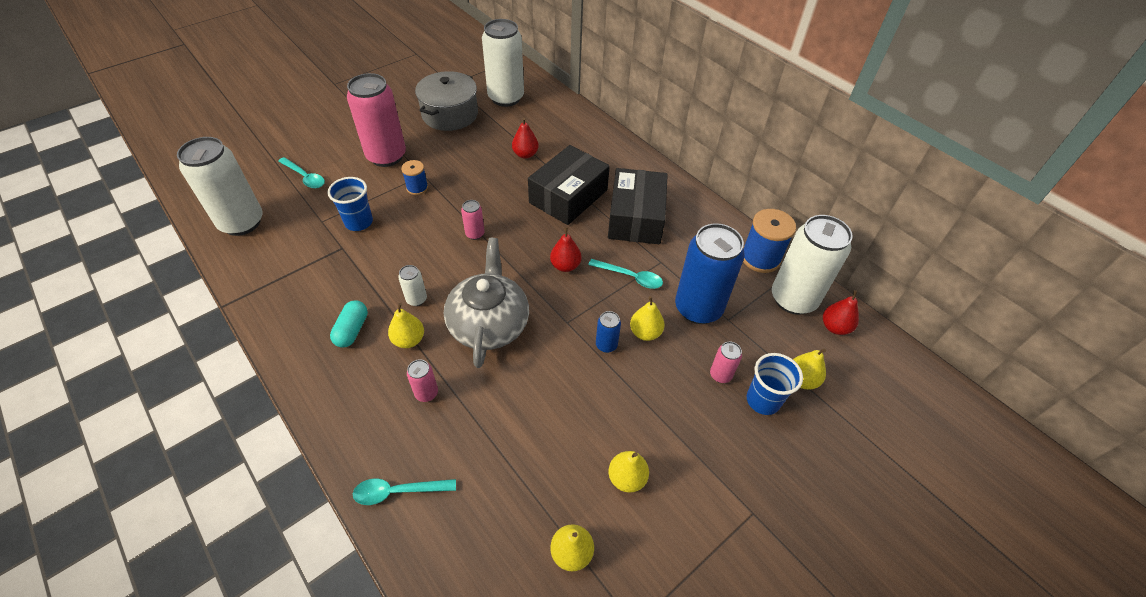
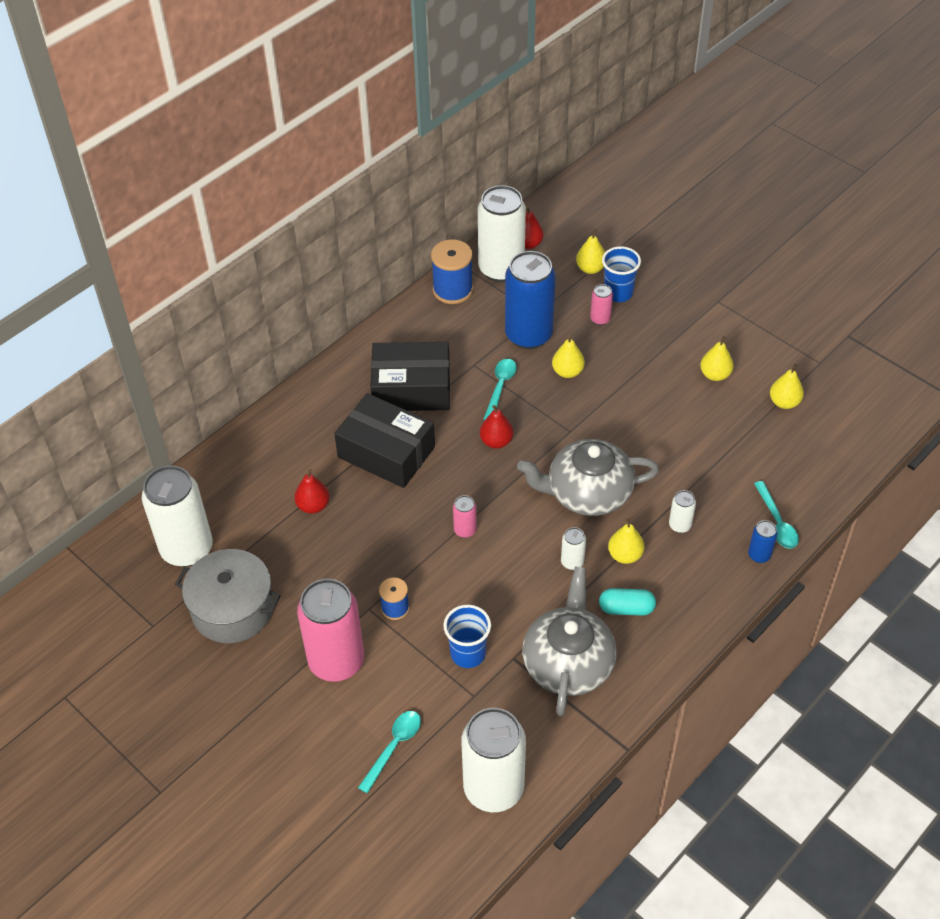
camera: 95 degrees left, 0 degrees up
pink can [407,359,438,402] -> white can [669,490,696,533]
blue can [596,311,621,353] -> blue can moved to [748,520,778,563]
none -> grey teapot [522,567,616,716]

